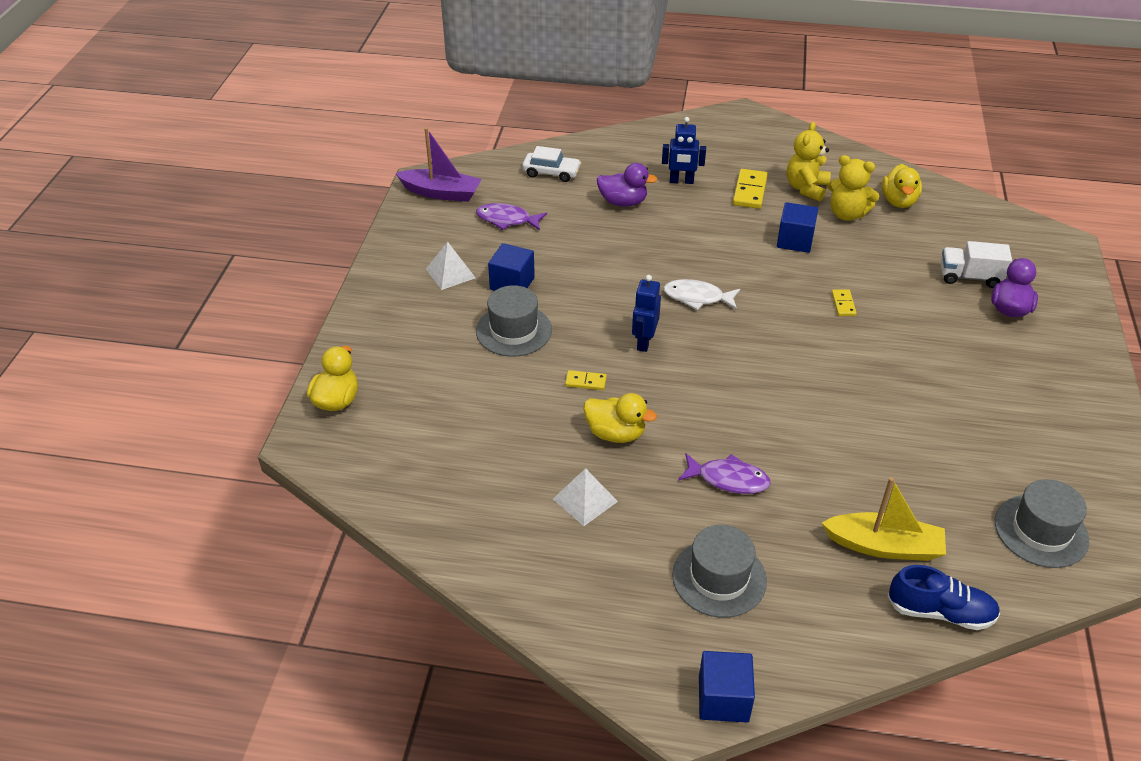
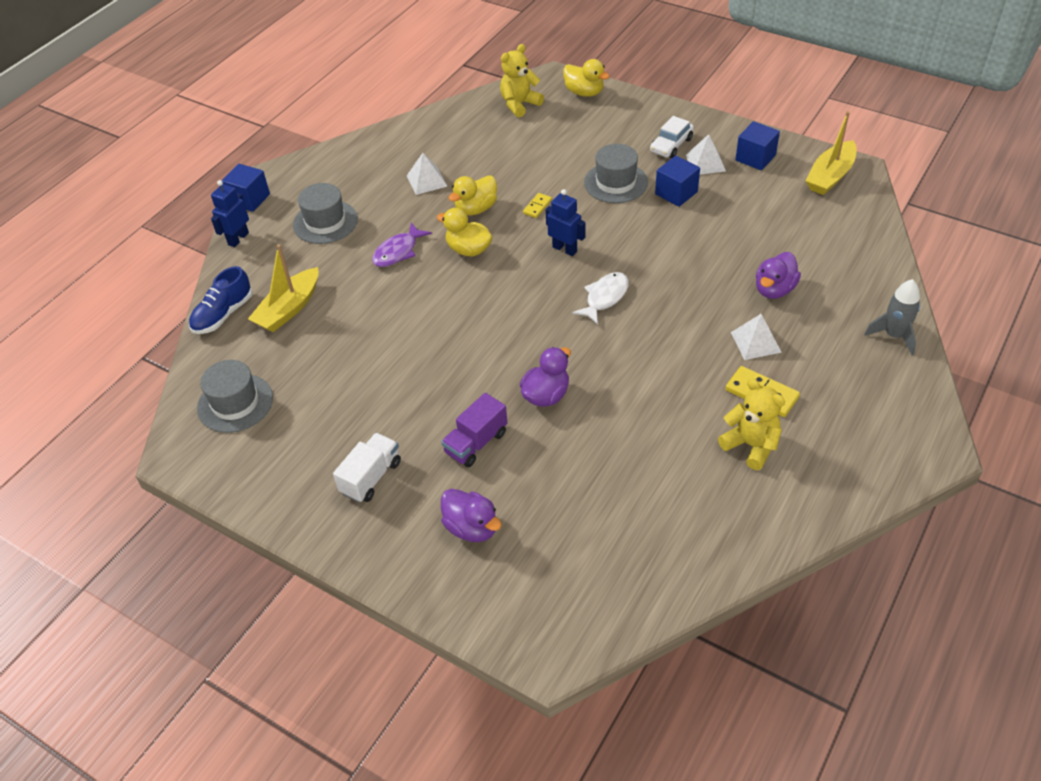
camera: 115 degrees right, 5 degrees up
purple boat [396,128,482,202] -> yellow boat [805,111,857,195]
purple fish [476,203,547,231] -> none
white car [522,146,581,182] -> white car moved to [650,116,694,158]
blue robot [662,117,706,184] -> blue robot moved to [211,180,249,247]
blue cube [777,202,818,253] -> blue cube moved to [735,121,780,170]
yellow teddy bear [828,155,879,221] -> yellow teddy bear moved to [500,44,544,117]
yellow domino [832,289,857,316] -> purple duck [520,347,571,407]
yellow duck [882,164,922,208] -> yellow duck moved to [437,208,493,256]
white truck [940,241,1012,288] -> white truck moved to [333,433,401,503]
none -> purple truck [441,393,507,467]
none -> white pyramid [731,314,782,360]
none -> grey rocket [864,279,920,355]

